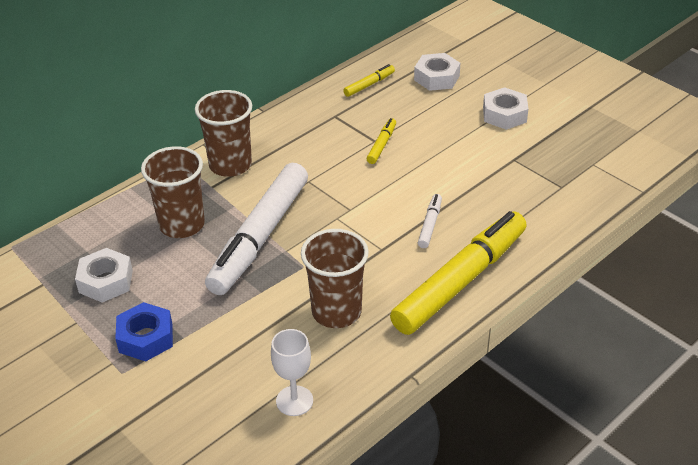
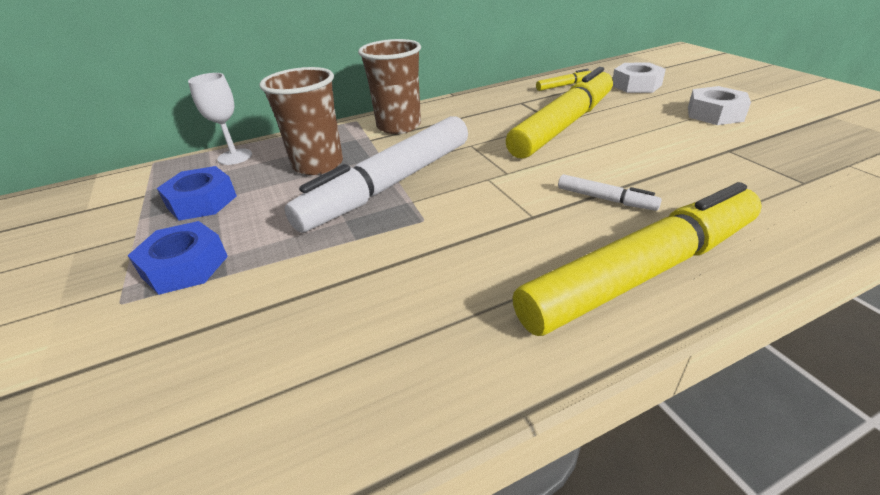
camera: 20 degrees right, 5 degrees down
white nut [75,248,133,302] -> blue nut [157,166,237,221]
white goblet [271,329,313,416] -> white goblet moved to [188,73,252,165]
brown cup [301,229,369,328] -> none
yellow marker [367,118,396,164] -> yellow marker [506,67,613,158], size x2.46
white marker [418,194,442,248] -> white marker turned 90 degrees clockwise [558,174,662,211]

